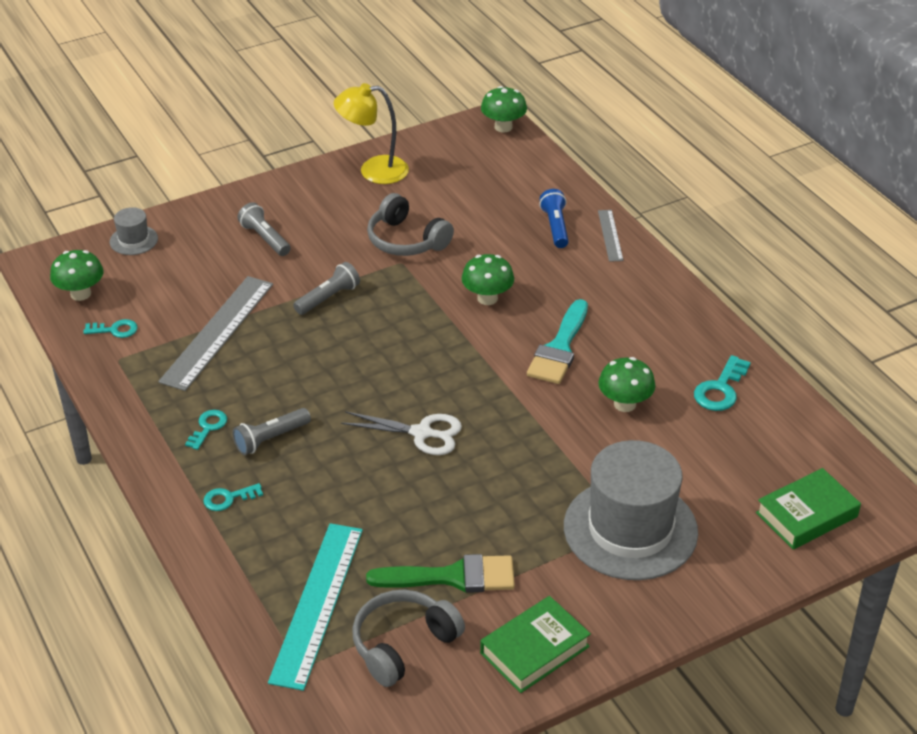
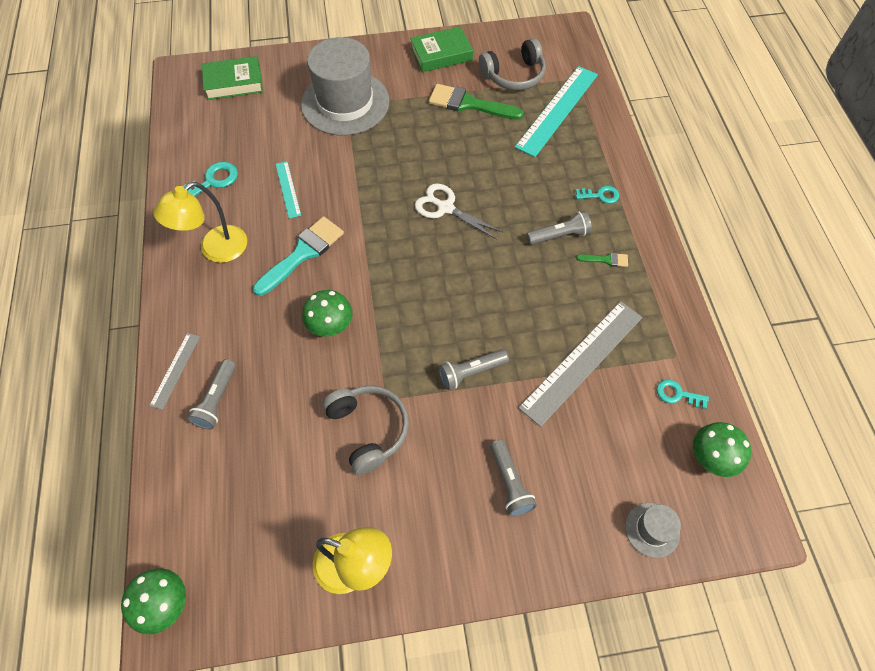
camera: 160 degrees left, 20 degrees up
turquoise key [185,410,227,450] -> green brush [576,253,628,267]
blue flashlight [539,189,569,248] -> grey flashlight [187,359,236,429]
green mushroom [598,357,656,412] -> turquoise ruler [276,161,301,219]
none -> yellow lamp [153,182,247,263]

